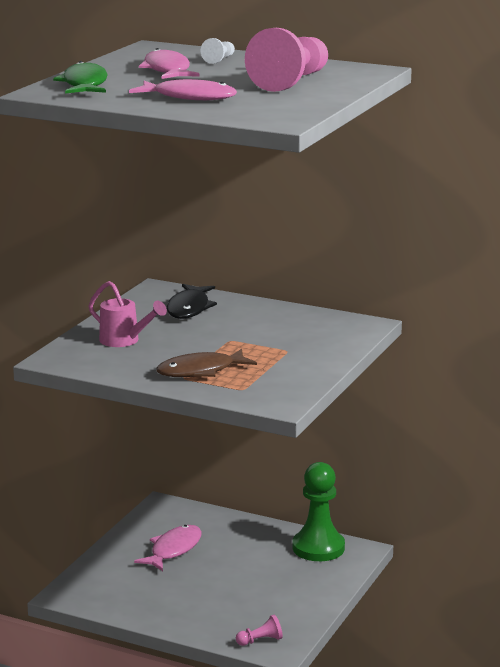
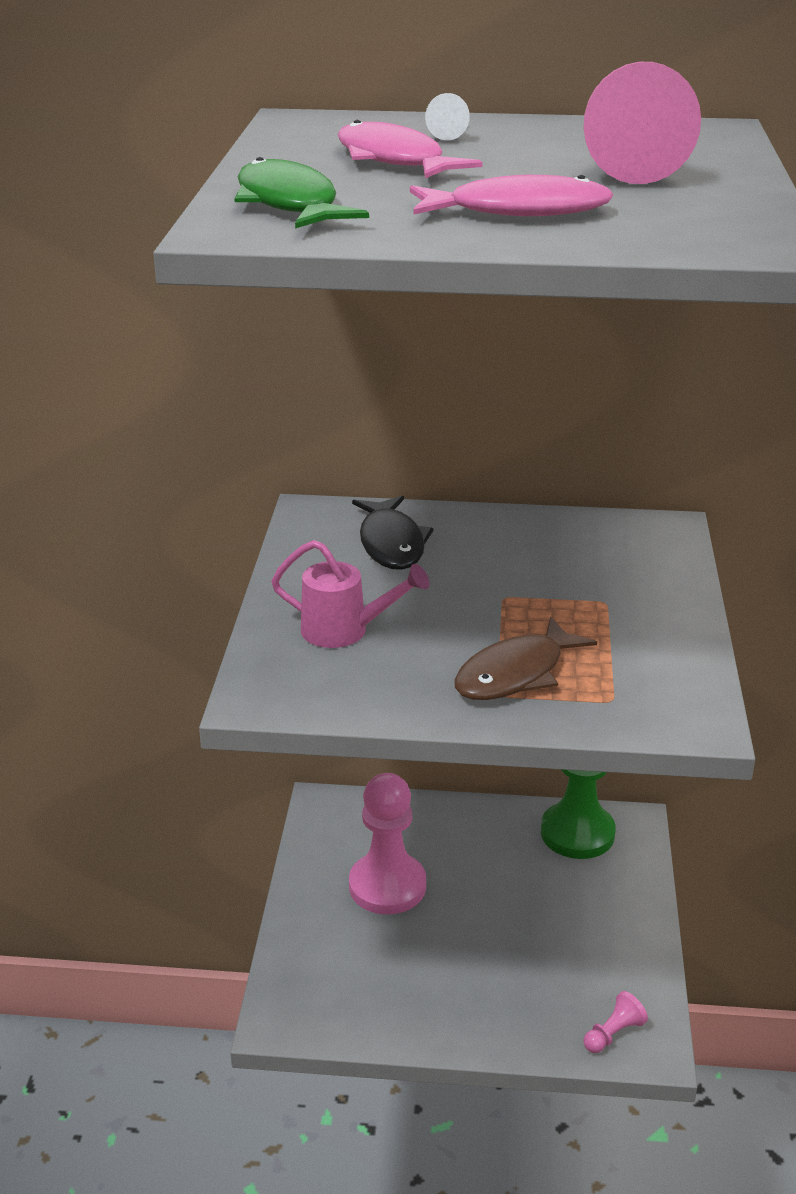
camera: 20 degrees left, 10 degrees up
pink fish [134,525,202,571] -> pink pawn [349,773,426,914]

